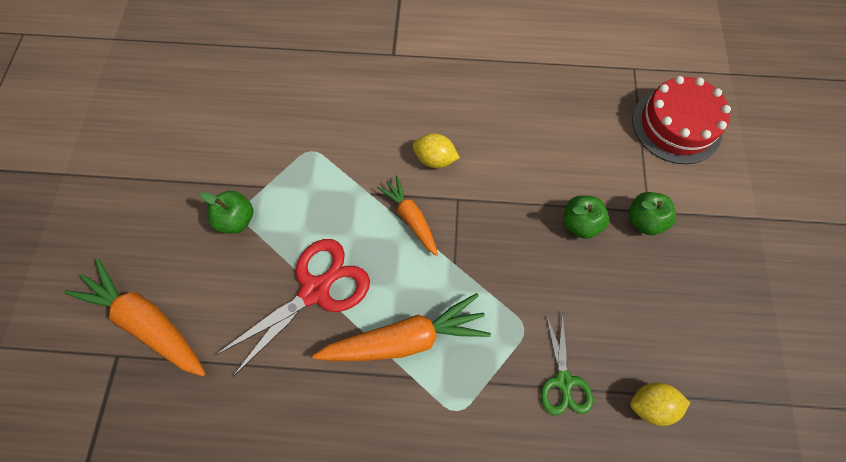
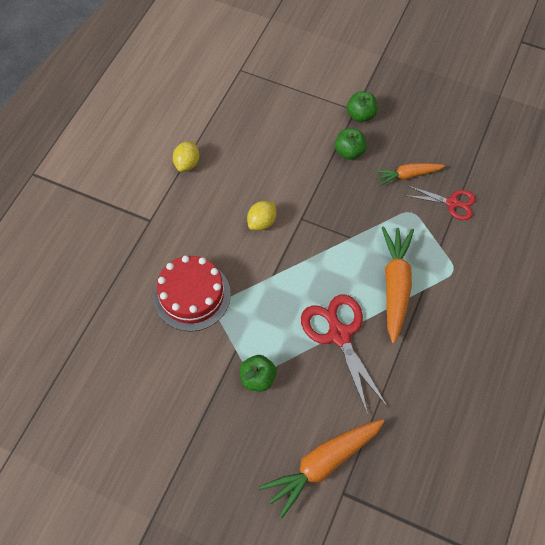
camera: 70 degrees left, 5 degrees down
orange carrot [377,176,438,256] -> orange carrot moved to [375,163,445,186]
green scissors [541,311,593,415] -> red scissors [407,186,476,220]
yellow lemon [630,382,690,426] -> yellow lemon moved to [173,141,199,172]
red cake [632,76,731,164] -> red cake moved to [153,255,231,332]

